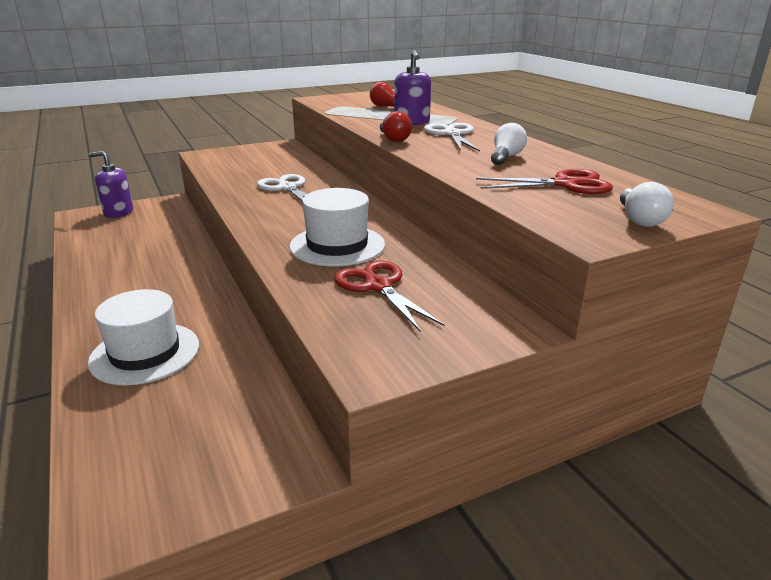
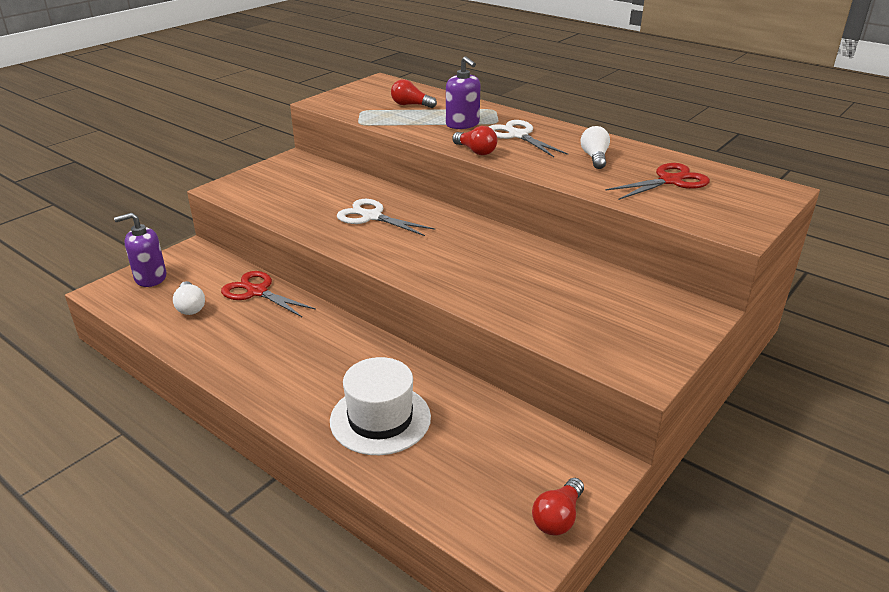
camera: 25 degrees left, 5 degrees up
white hat [289,188,385,266] -> none
red scissors [334,260,445,332] -> red scissors moved to [221,271,316,317]
white light bulb [620,182,674,227] -> white light bulb moved to [173,281,205,315]
none -> red light bulb [532,478,584,536]

